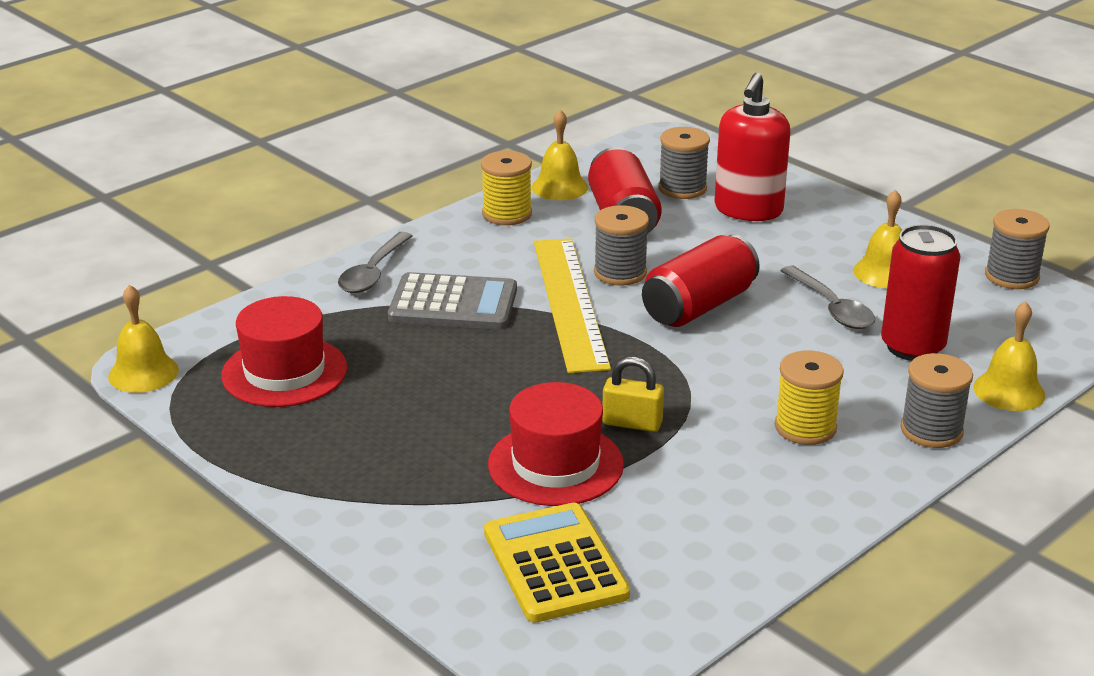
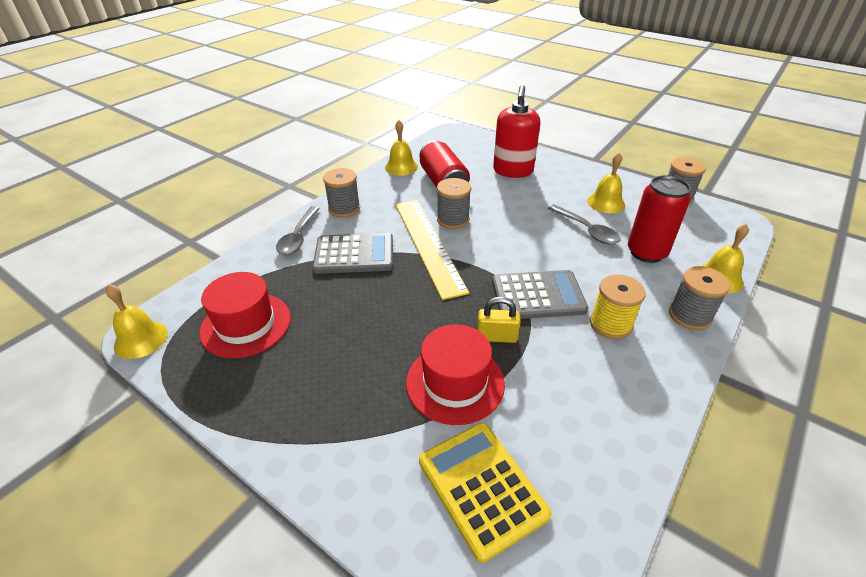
camera: 10 degrees left, 10 degrees up
yellow spool [481,151,532,225] -> none
red can [642,234,760,327] -> none
grey spool [658,127,710,199] -> grey spool moved to [323,168,360,218]
none -> grey calculator [492,270,588,319]

